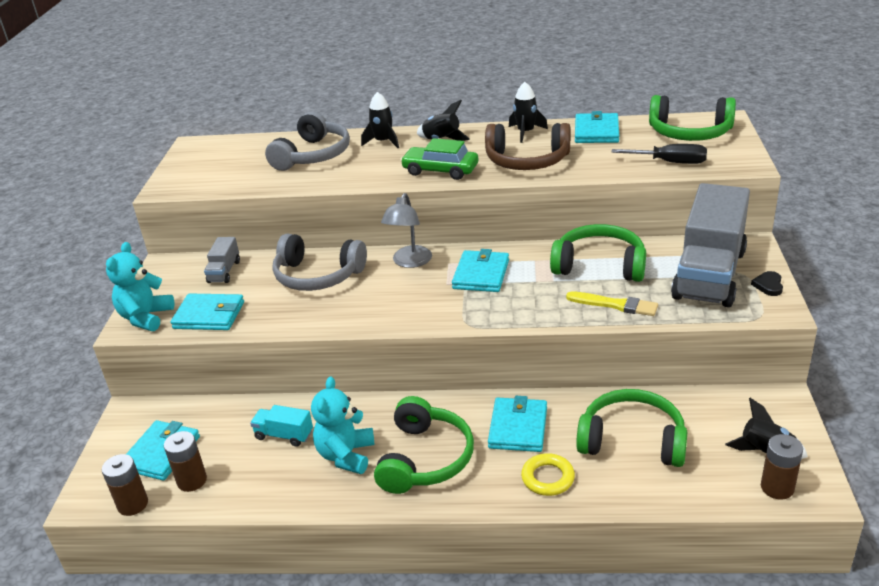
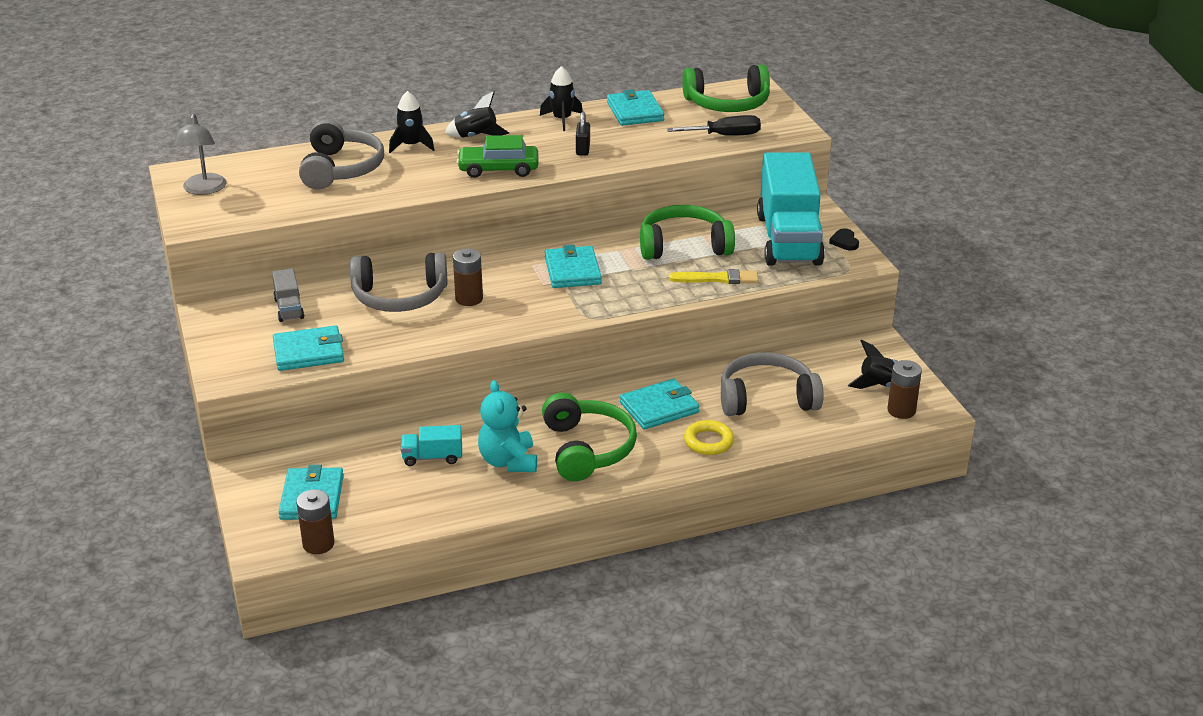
camera: 25 degrees left, 0 degrees up
turquoise teddy bear [106,242,174,331] -> none
brown battery [164,431,207,492] -> brown battery moved to [453,248,483,306]
grey lamp [381,193,432,268] -> grey lamp moved to [173,113,226,195]
brown headphones [485,123,570,170] -> black padlock [576,112,590,156]
turquoise wallet [488,396,547,452] -> turquoise wallet turned 75 degrees clockwise [620,379,700,430]
green headphones [576,389,687,467] -> grey headphones [721,352,824,416]
grey truck [671,183,750,307] -> turquoise truck [757,152,825,266]

